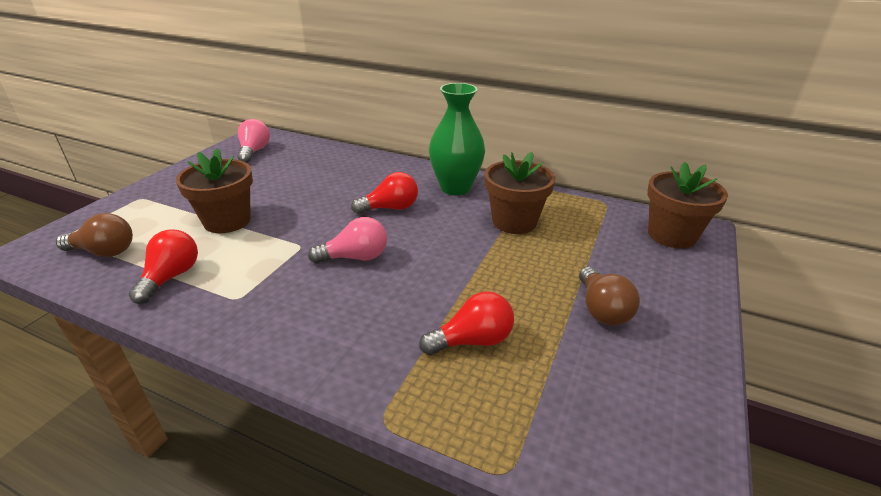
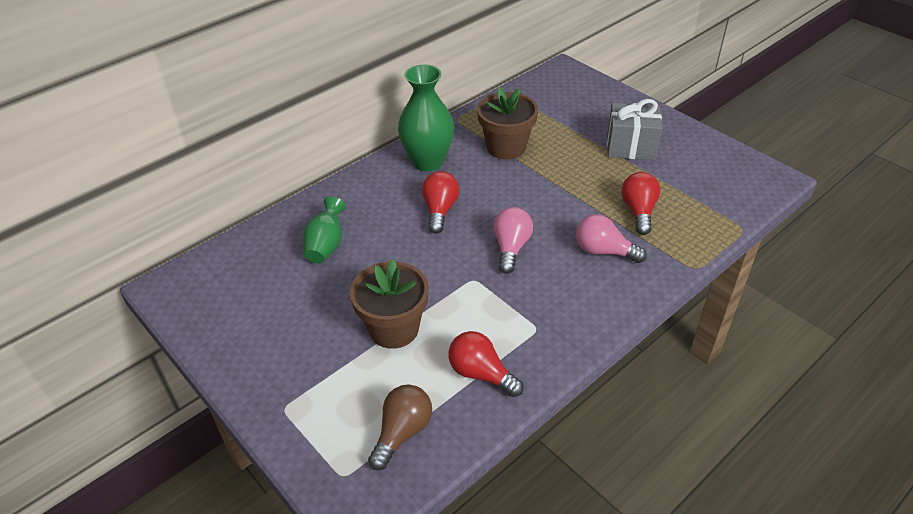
camera: 65 degrees left, 10 degrees up
pink light bulb [237,119,270,163] -> pink light bulb moved to [576,214,647,263]
brown light bulb [579,267,640,326] -> grey gift [607,99,662,160]
brown flower pot [647,162,728,249] -> none
none -> green vase [303,196,346,263]

